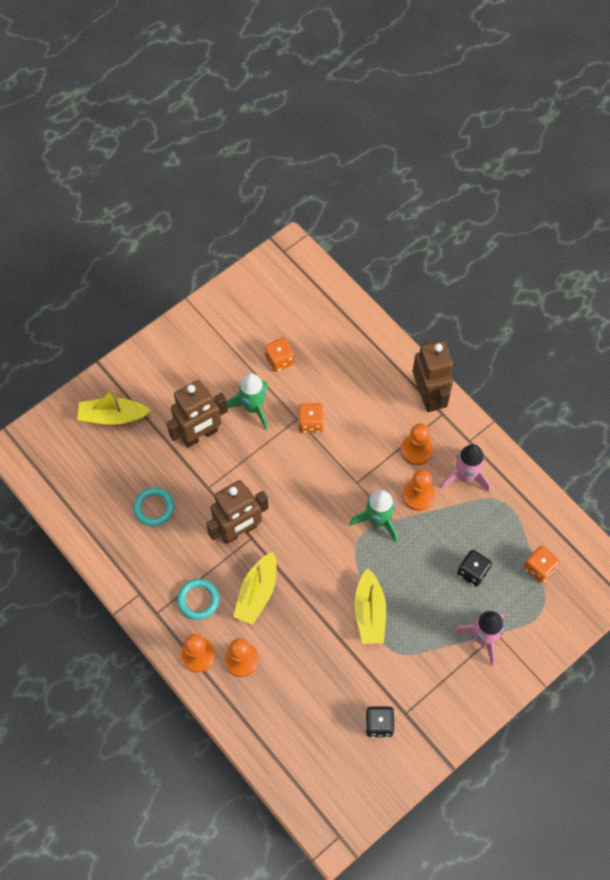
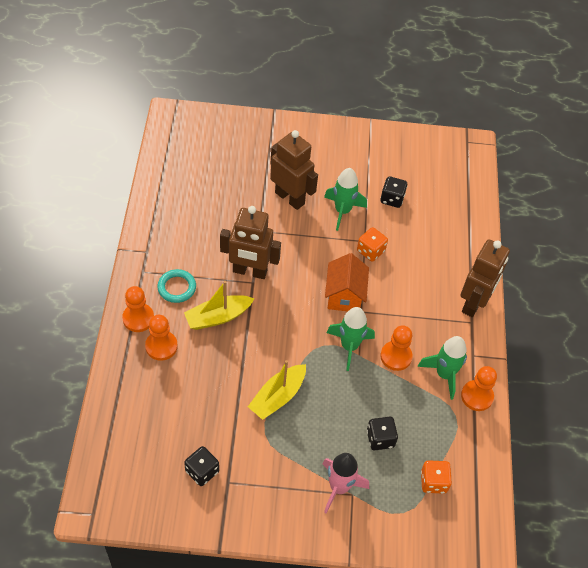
camera: 40 degrees right, 10 degrees down
yellow boat [78,389,151,425] -> none
turquoise ring [133,487,175,526] -> none
brown robot [166,380,228,448] -> brown robot turned 150 degrees counterclockwise [270,130,318,210]
orange dice [264,337,294,372] -> black dice [380,176,407,208]
orange pawn [401,423,433,465] -> orange pawn moved to [461,366,497,411]
pink rocket [440,444,490,492] -> green rocket [417,336,467,400]
none -> orange house [325,253,369,311]

